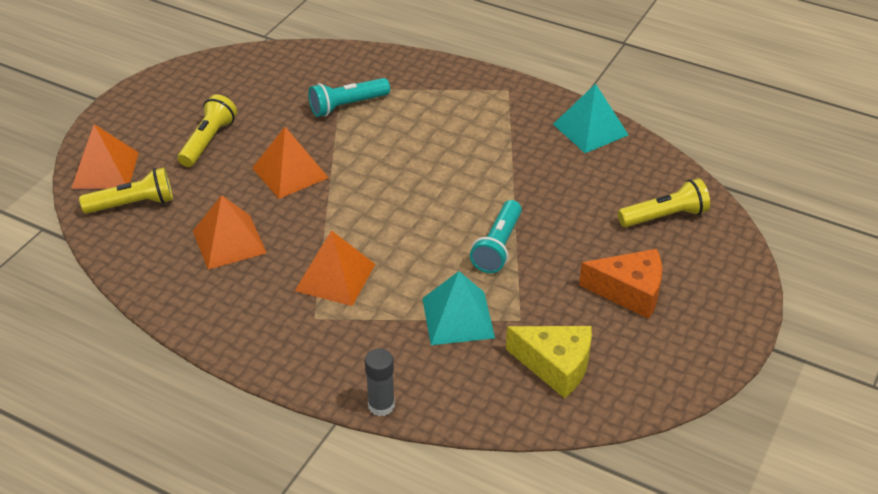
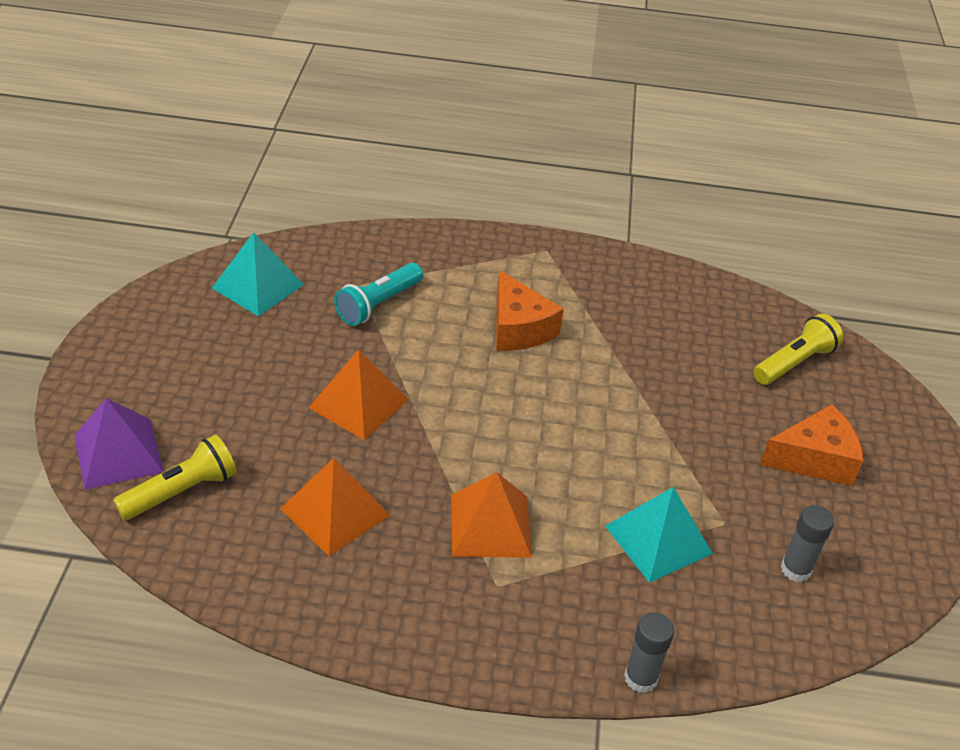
camera: 25 degrees left, 0 degrees up
orange pyramid [71,124,139,189] -> purple pyramid [74,398,164,490]
yellow flashlight [178,94,237,167] -> none
turquoise flashlight [470,200,522,273] -> none
yellow cheese [506,326,592,398] -> grey glue stick [781,505,834,582]
turquoise pyramid [553,84,628,153] -> turquoise pyramid moved to [212,232,304,317]
none -> orange cheese [496,270,564,351]

